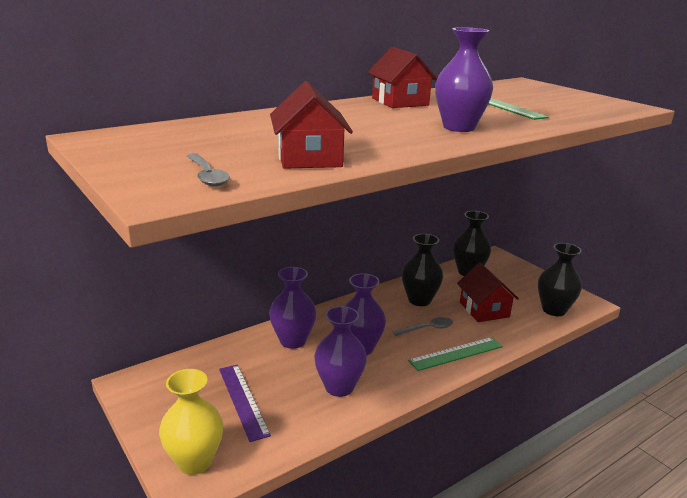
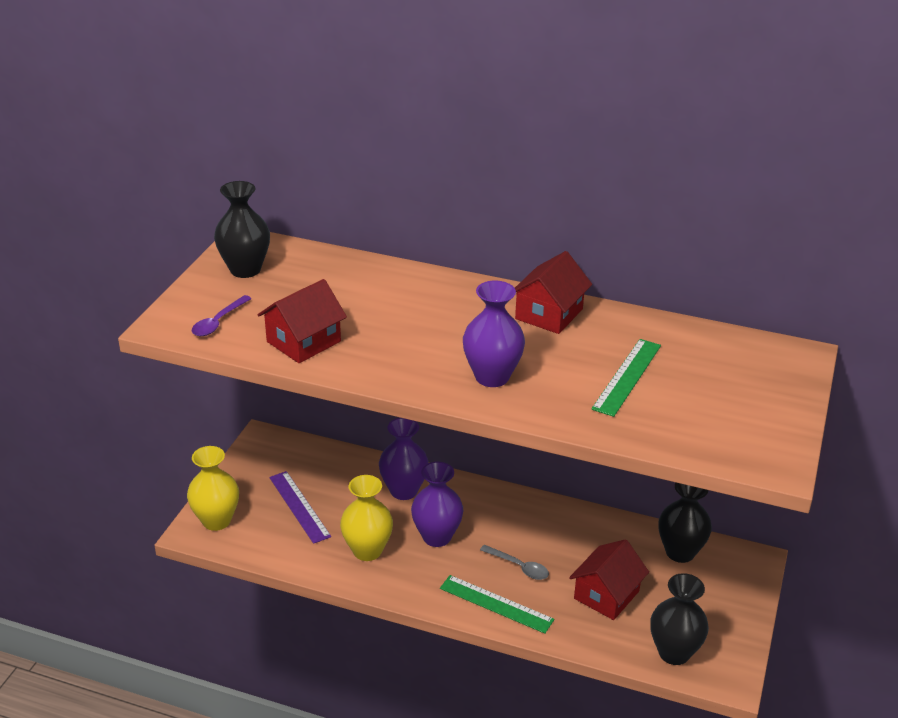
camera: 55 degrees right, 10 degrees up
grey spoon [187,153,230,187] -> purple spoon [192,295,252,336]
purple ruler [219,364,271,442] -> purple ruler turned 60 degrees counterclockwise [269,471,331,544]
purple vase [314,306,367,397] -> yellow vase [340,475,393,561]
black vase [402,234,443,306] -> black vase moved to [214,181,270,278]

